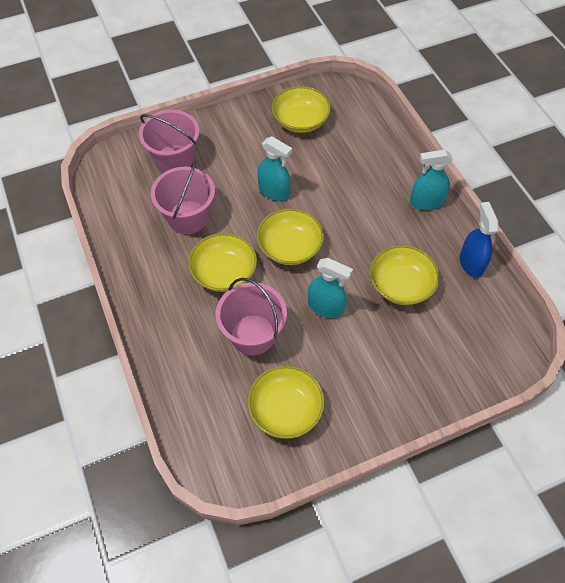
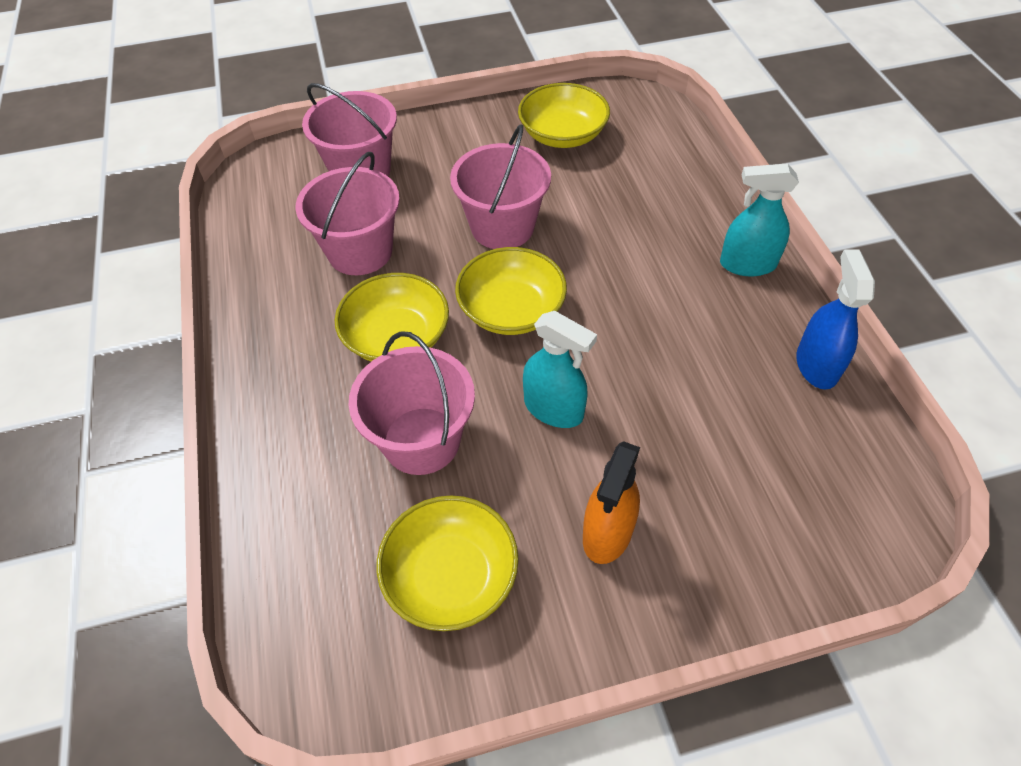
camera: 10 degrees right, 5 degrees down
turquoise spray bottle [257,136,292,201] -> pink bucket [450,125,551,249]
yellow bowl [370,245,440,305] -> none
none -> orange spray bottle [583,441,640,564]

